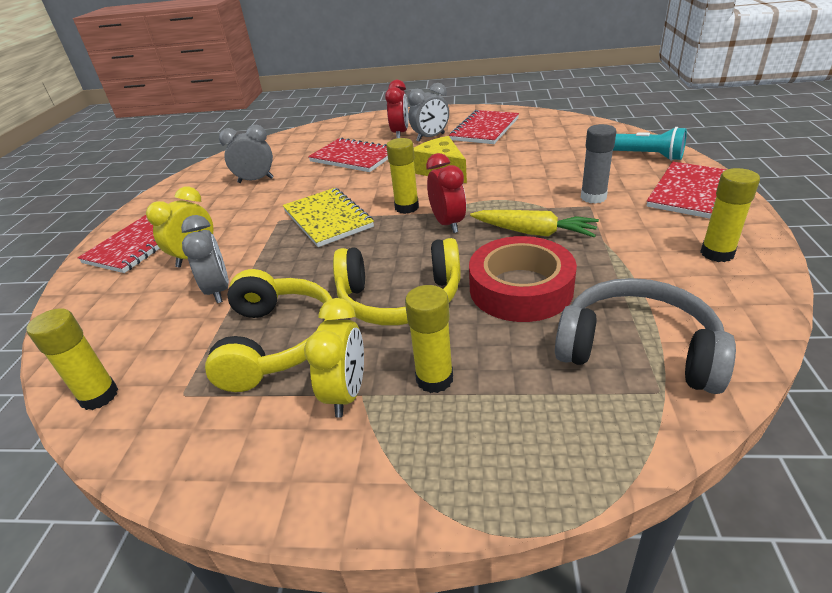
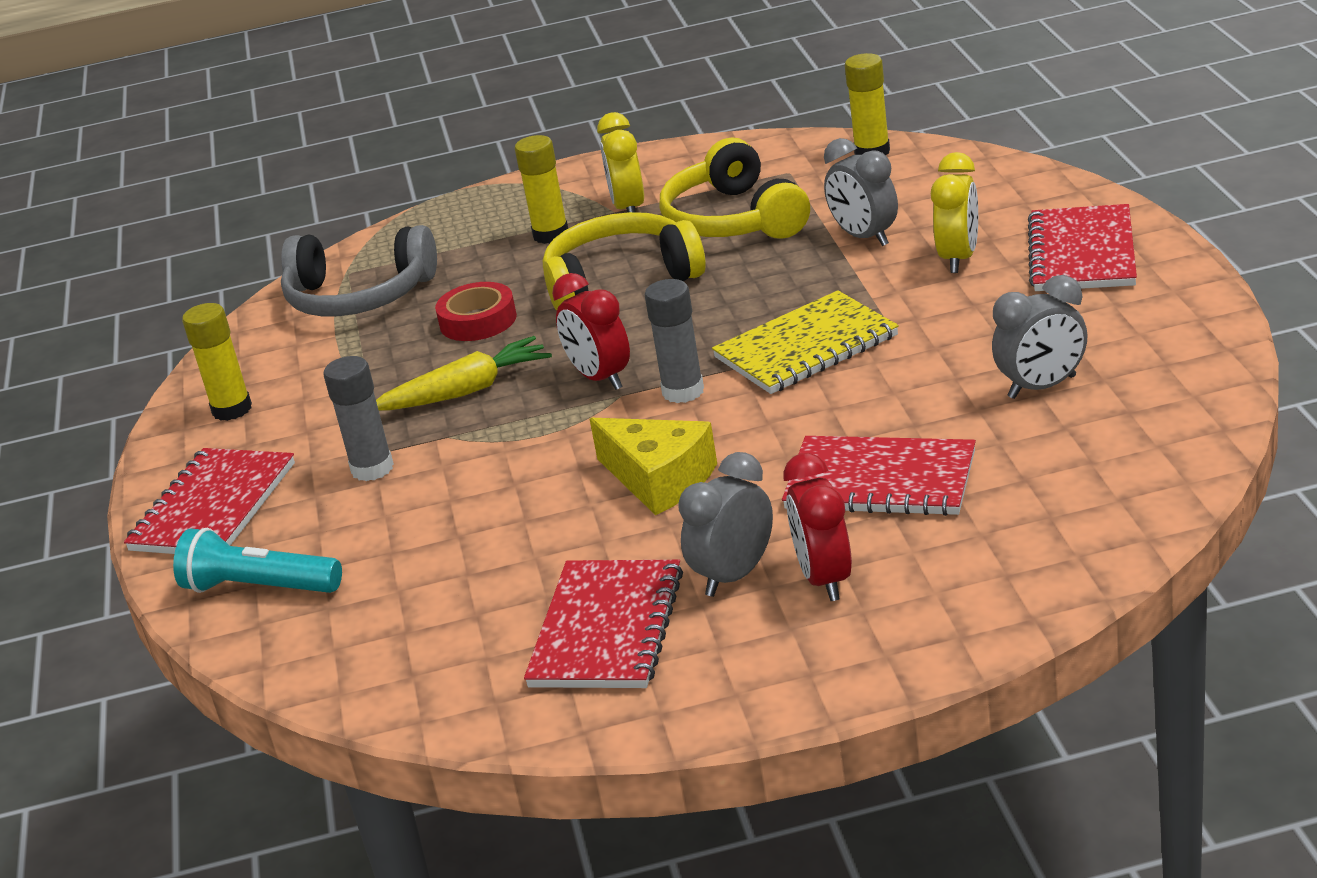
camera: 165 degrees right, 5 degrees down
yellow notebook [283,188,374,247] -> yellow notebook turned 75 degrees counterclockwise [712,290,899,394]
yellow glue stick [386,138,419,214] -> grey glue stick [644,279,704,403]
red tape [469,236,577,322] -> red tape [435,282,517,341], size x0.62
yellow carrot [470,210,599,237] -> yellow carrot turned 150 degrees clockwise [376,336,552,411]

